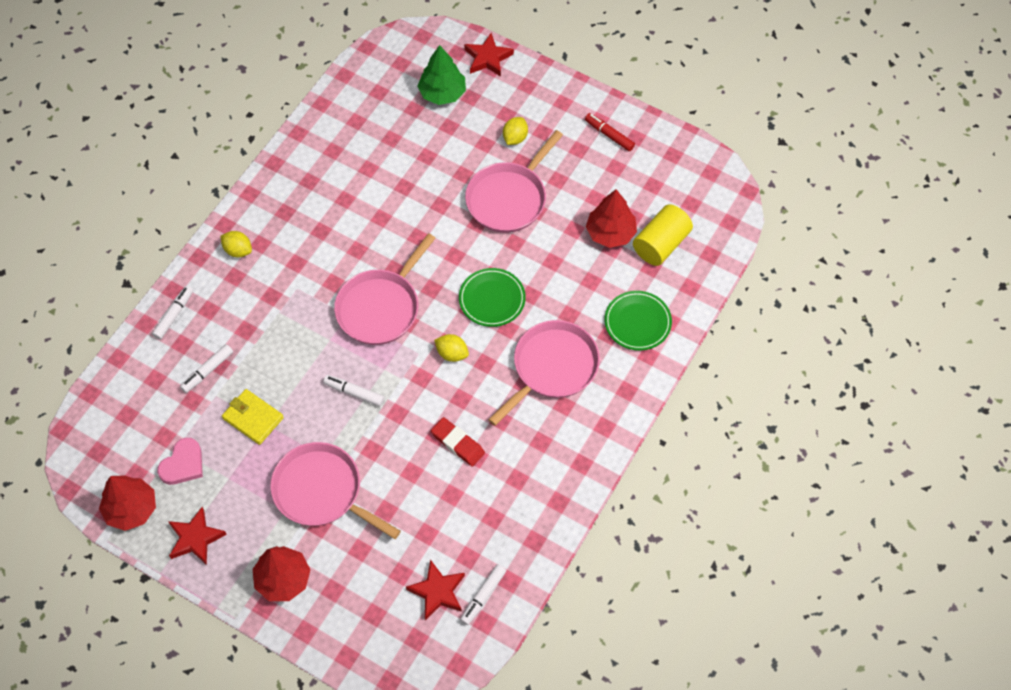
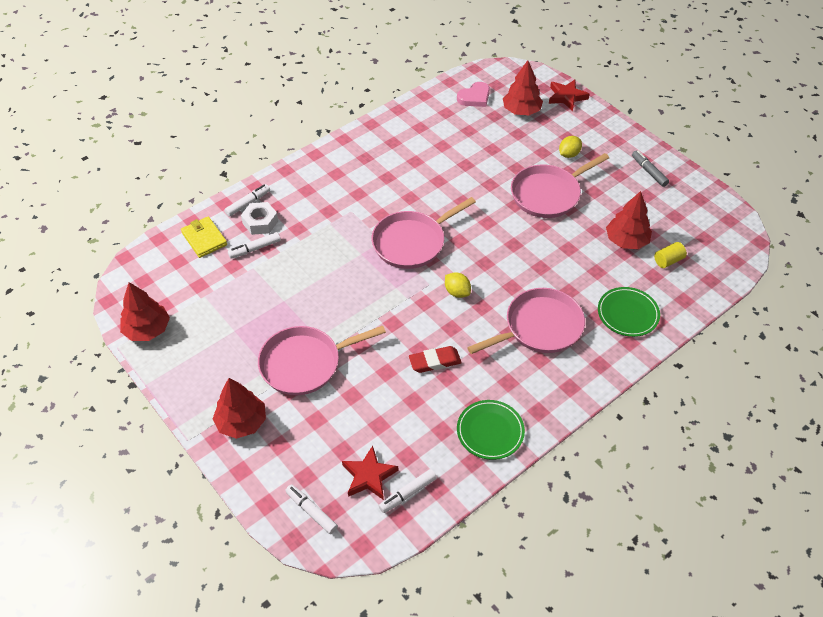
camera: 20 degrees right, 10 degrees down
pink heart [157,438,203,485] -> pink heart moved to [457,82,490,107]
red star [168,507,227,565] -> none
yellow lemon [220,231,252,257] -> none
yellow wallet [222,389,284,445] -> yellow wallet moved to [181,217,227,258]
pink pan [270,442,401,539] -> pink pan turned 75 degrees counterclockwise [258,326,386,395]
white marker [323,375,384,406] -> white marker moved to [285,485,338,534]
green tree [417,45,466,105] -> red tree [503,60,543,115]
red eraser [431,417,485,467] -> red eraser turned 75 degrees counterclockwise [409,346,462,373]
green plate [459,268,526,327] -> green plate moved to [457,400,525,460]
red marker [585,113,635,151] -> grey marker [632,150,669,187]
yellow cylinder [633,204,693,266] -> yellow cylinder [654,242,687,268], size x0.55
none -> white nut [241,202,278,235]

